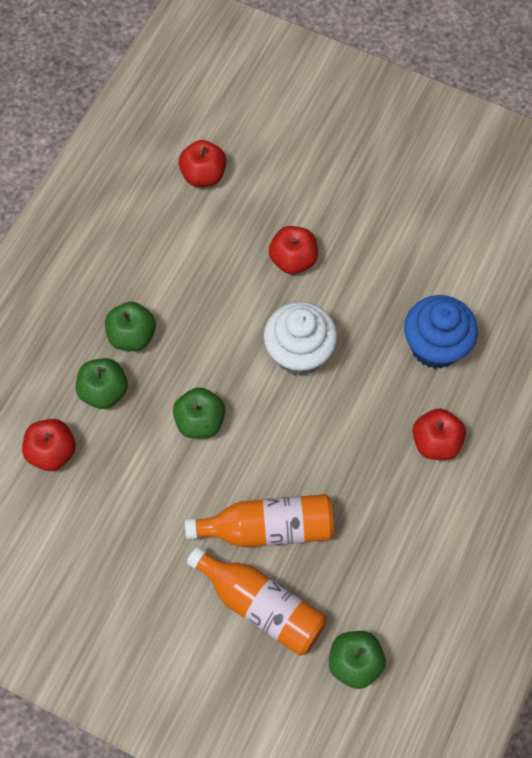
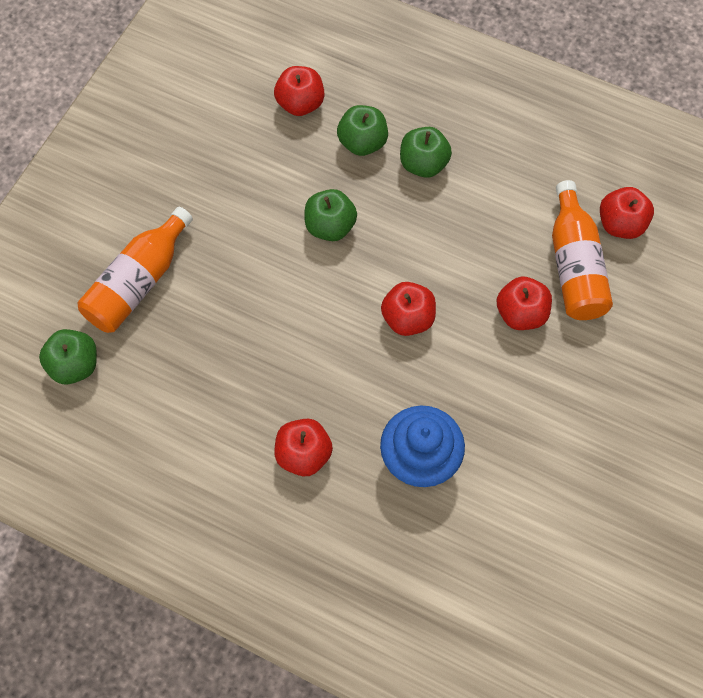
camera: 90 degrees right, 0 degrees up
orange bottle [185,494,334,547] -> orange bottle moved to [552,180,613,320]
white cupcake [264,302,338,376] -> red apple [381,282,436,336]

